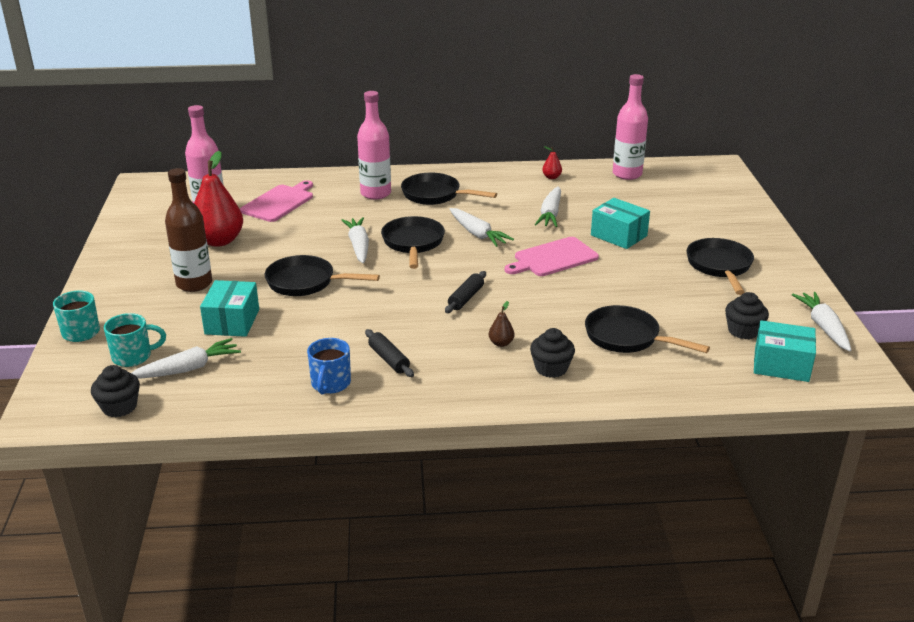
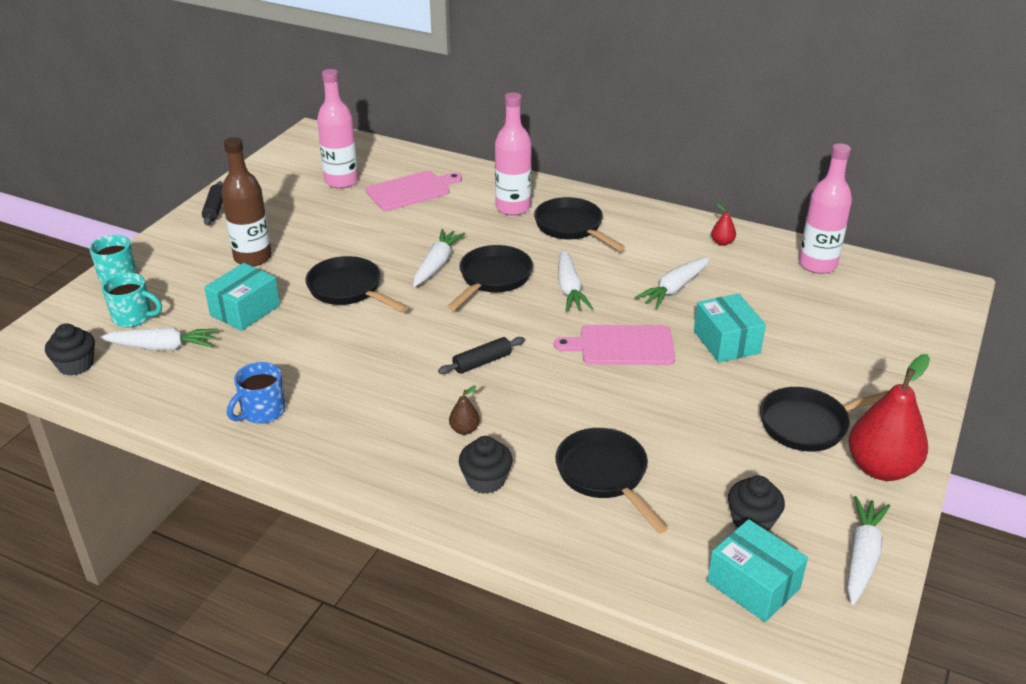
camera: 30 degrees right, 5 degrees up
red pear [194,151,243,247] -> red pear moved to [848,354,930,481]
black rolling pin [365,329,414,377] -> black rolling pin moved to [202,181,223,225]
black pan [686,238,754,295] -> black pan turned 135 degrees counterclockwise [760,387,888,452]

